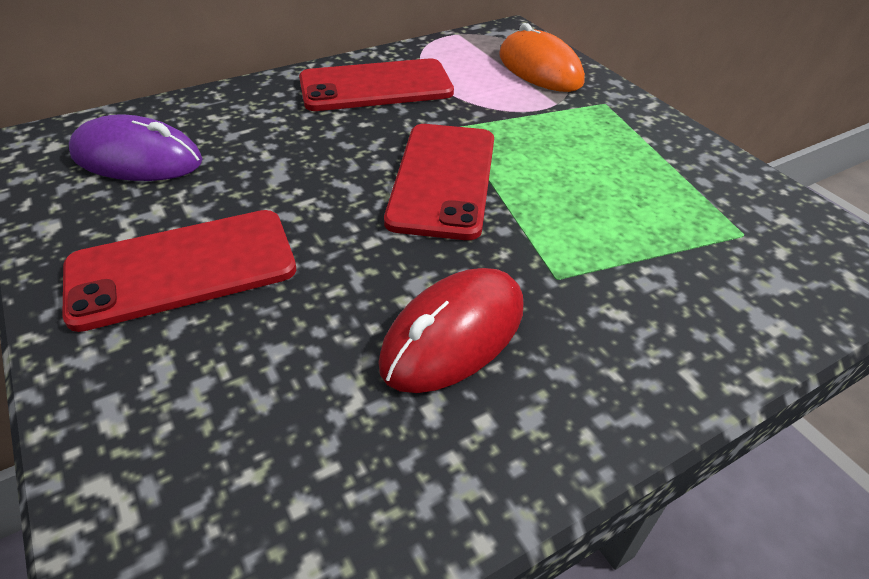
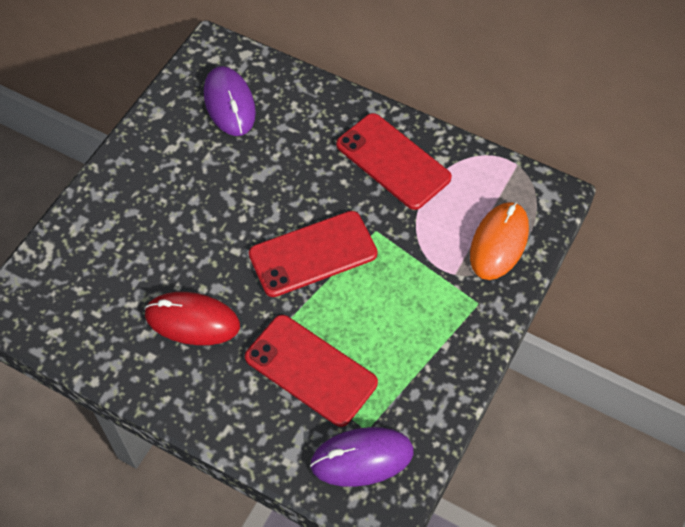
camera: 60 degrees right, 15 degrees up
red phone [62,210,296,332] -> red phone moved to [245,315,378,427]
none -> purple mouse [310,427,414,487]

